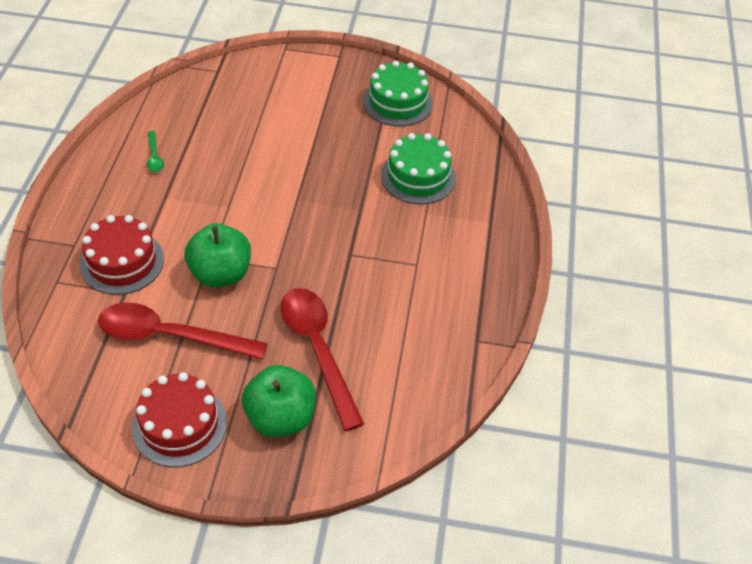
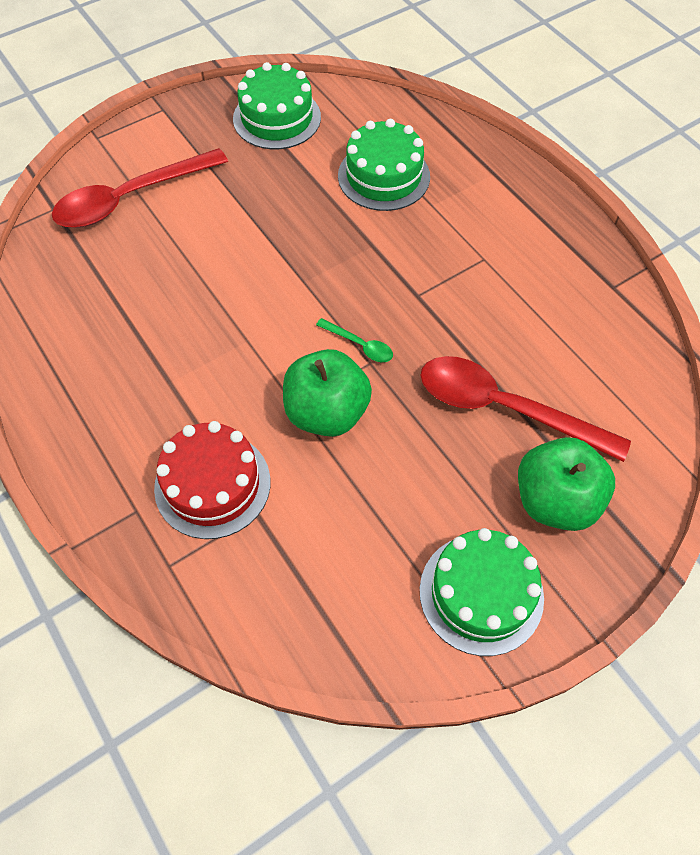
camera: 40 degrees left, 10 degrees up
red spoon [98,302,268,360] -> red spoon moved to [52,148,228,228]
red cake [132,372,227,467] -> green cake [420,528,544,656]
green spoon [147,131,164,172] -> green spoon moved to [316,318,393,362]

